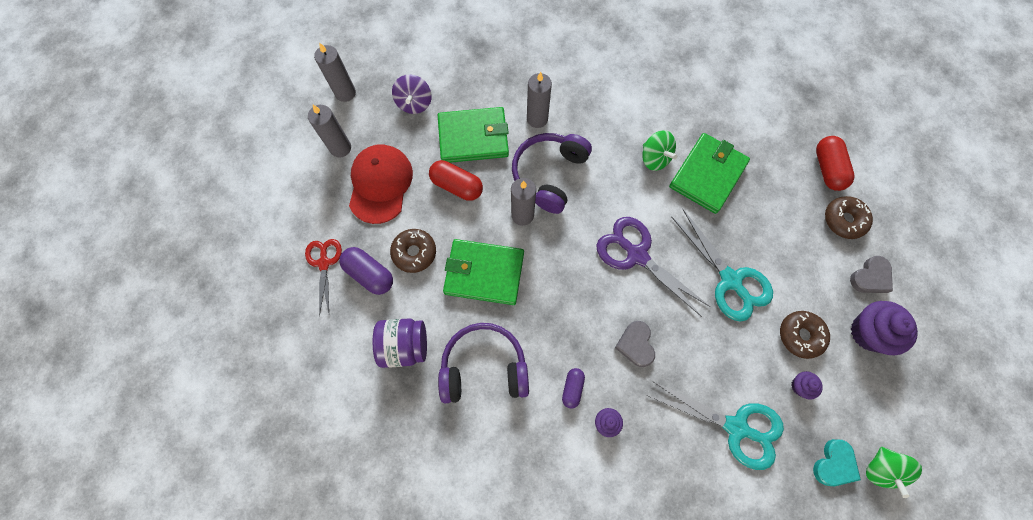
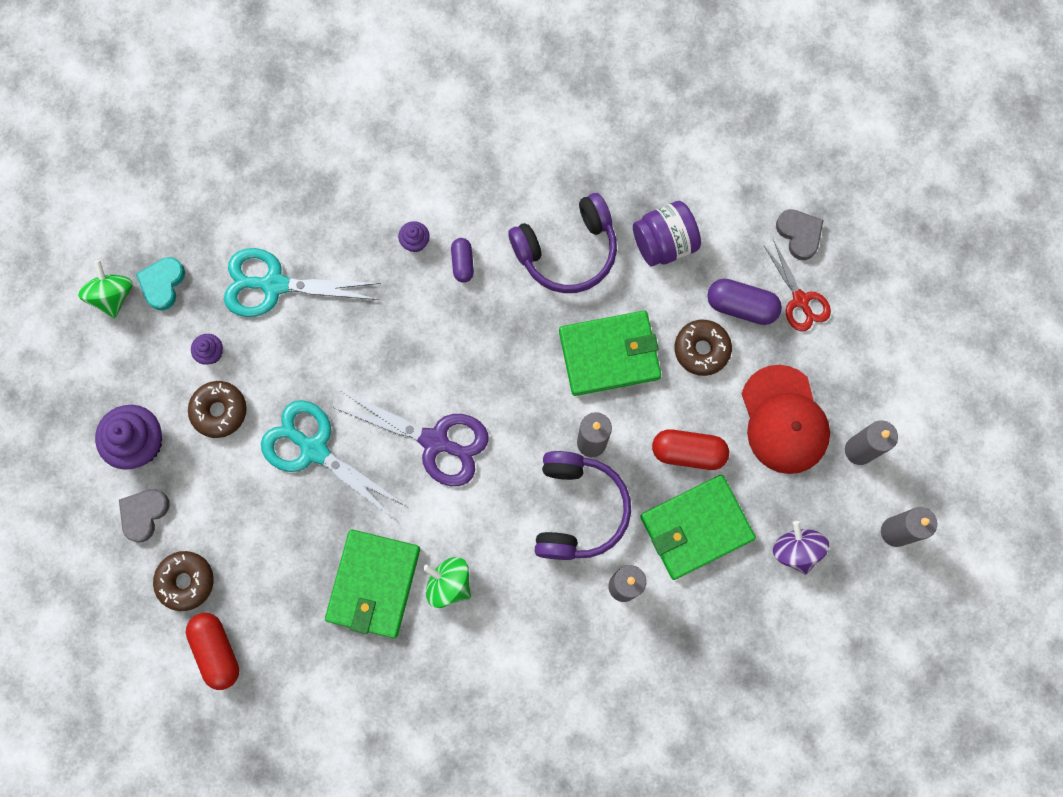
camera: 160 degrees right, 5 degrees up
grey heart [615,321,655,367] -> grey heart moved to [776,209,824,260]

